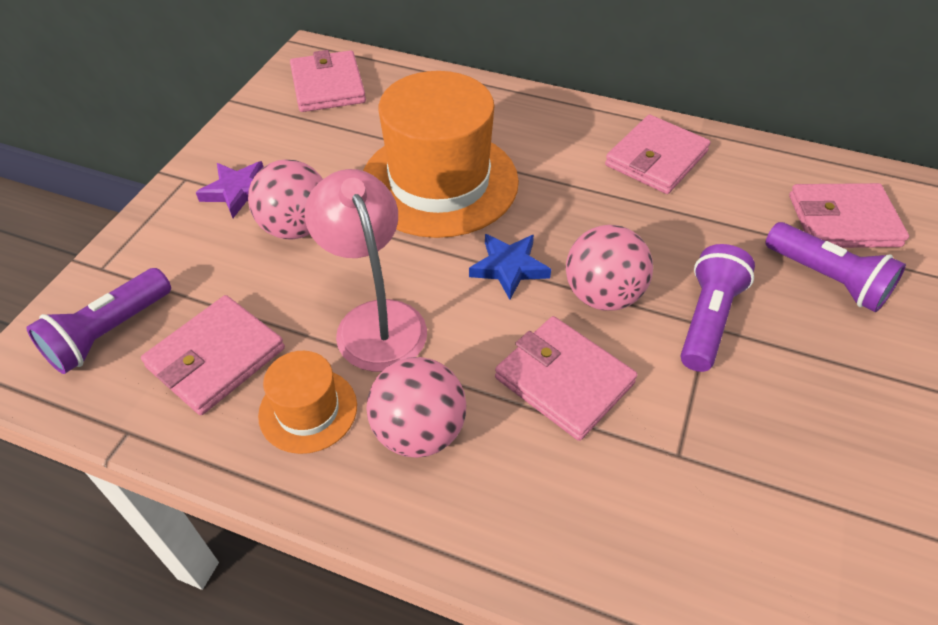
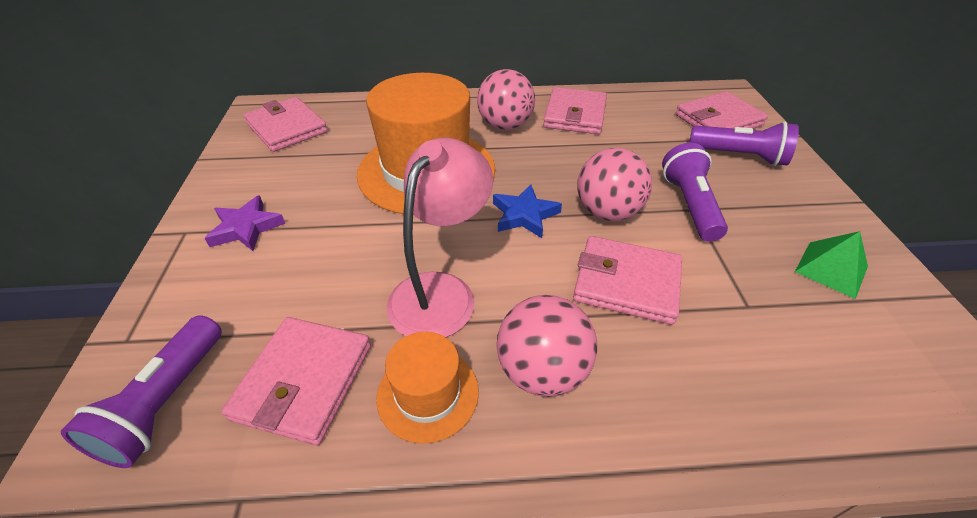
camera: 25 degrees left, 5 degrees down
pink ball [248,159,323,239] -> pink ball moved to [477,69,535,130]
pink lamp [305,169,427,372] -> pink lamp turned 75 degrees clockwise [386,138,493,337]
none -> green pyramid [795,231,868,299]

